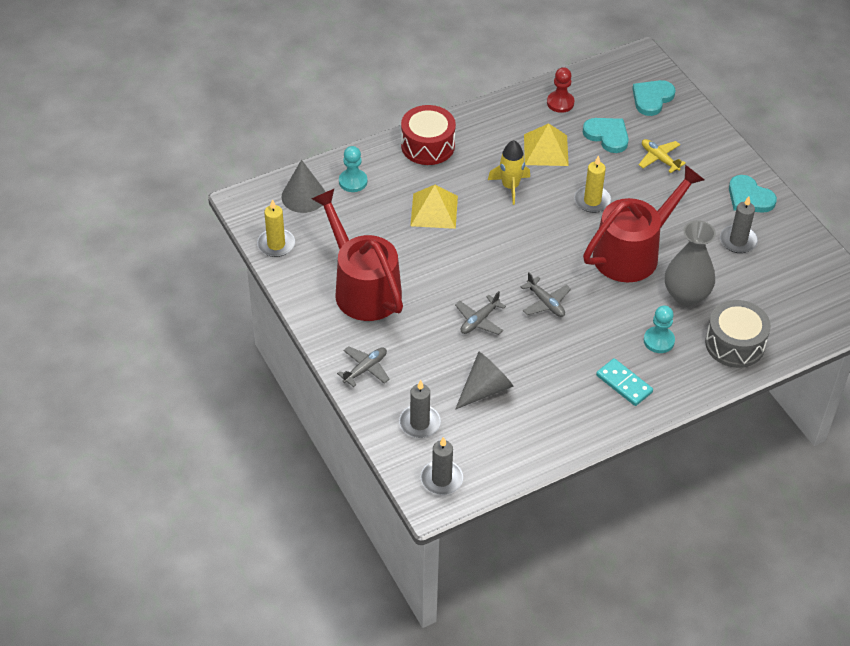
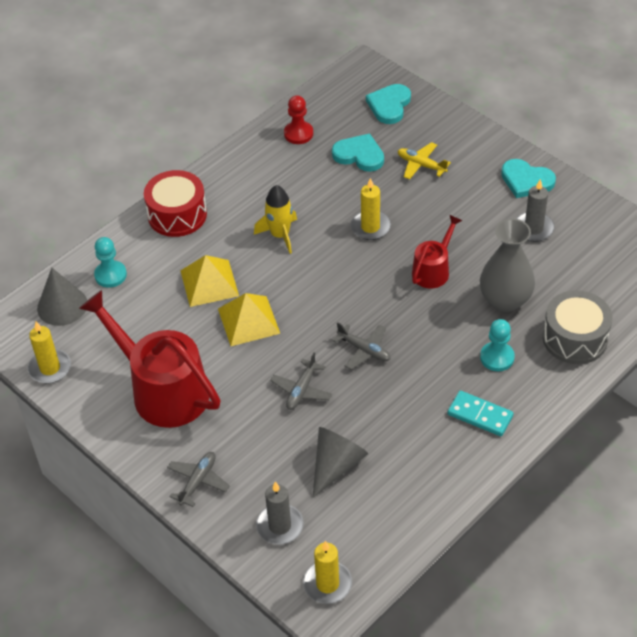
camera: 15 degrees left, 0 degrees up
grey candle [421,437,463,495] -> yellow candle [303,541,352,604]
yellow pyramid [524,123,569,166] -> yellow pyramid moved to [218,293,280,346]
red watering can [583,165,705,282] -> red watering can [412,215,463,288], size x0.52

